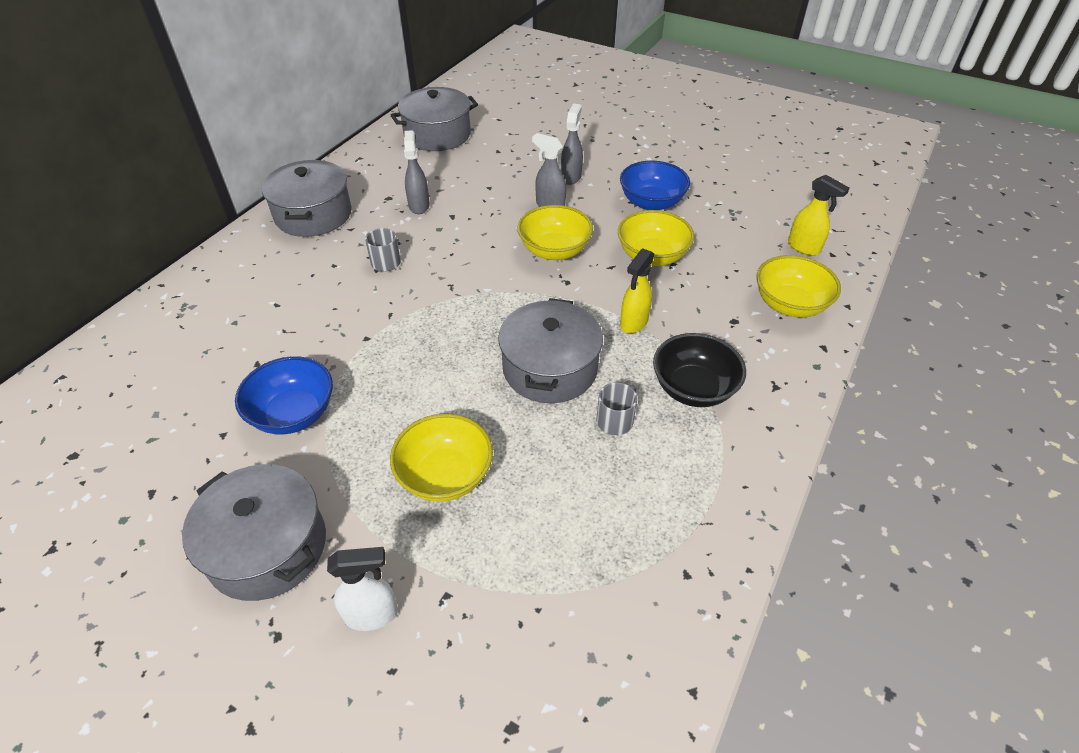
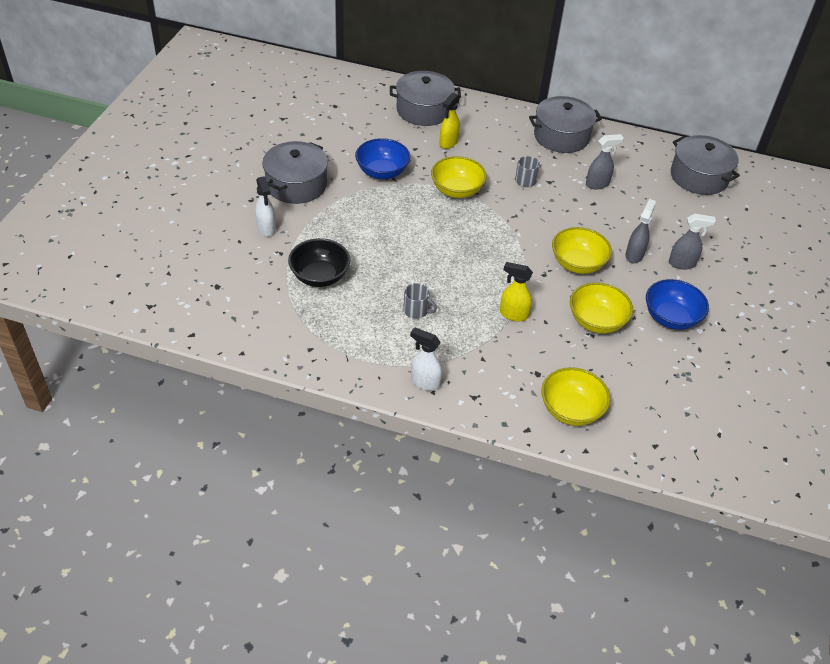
camera: 75 degrees right, 0 degrees up
yellow bowl [390,414,493,502] -> yellow bowl moved to [431,156,487,198]
grey pot [498,298,603,403] -> grey pot moved to [390,71,461,126]
black bowl [653,333,746,407] -> black bowl moved to [288,238,350,287]
yellow spray bottle [788,175,849,256] -> yellow spray bottle moved to [440,93,460,149]
none -> white spray bottle [410,327,442,391]

